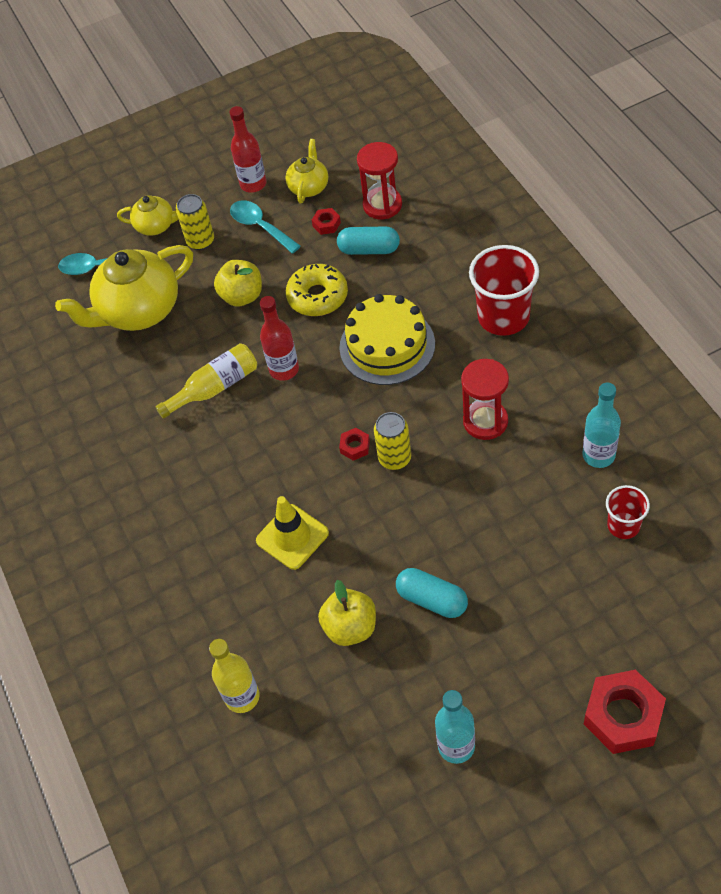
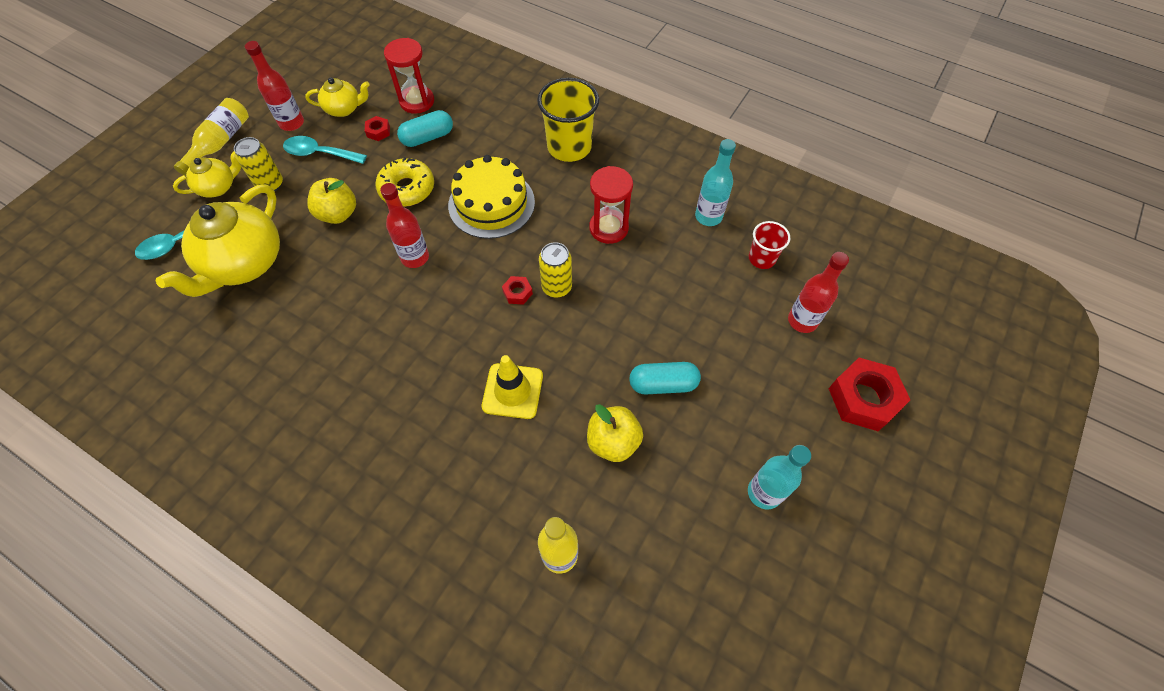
camera: 40 degrees left, 5 degrees up
yellow bottle [155,343,257,419] -> yellow bottle moved to [174,98,249,175]
yellow teapot [285,139,328,203] -> yellow teapot turned 105 degrees clockwise [305,78,370,117]
red cup [469,245,539,336] -> yellow cup [537,78,599,162]
none -> red bottle [788,252,849,333]

